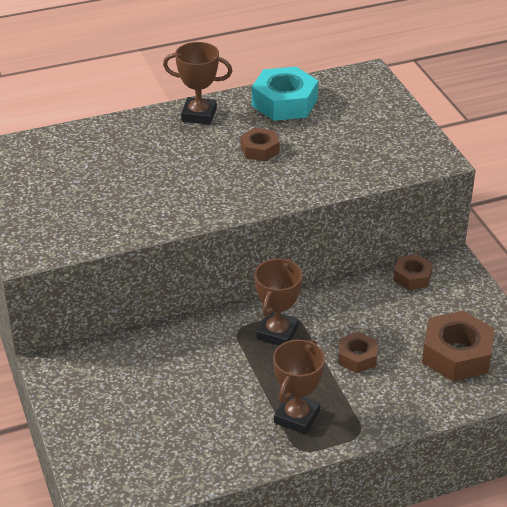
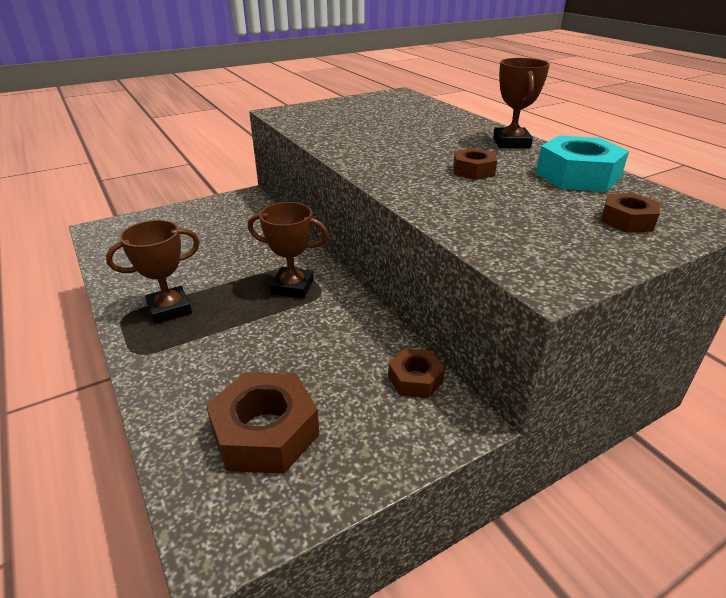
camera: 80 degrees right, 5 degrees down
brown trophy [273,339,325,434] -> brown trophy turned 45 degrees counterclockwise [106,220,200,324]
brown nut [338,332,377,373] -> brown nut moved to [601,193,660,233]

